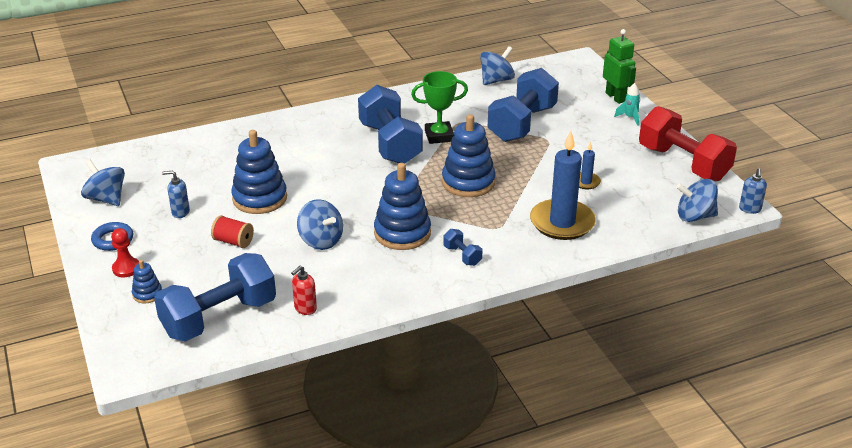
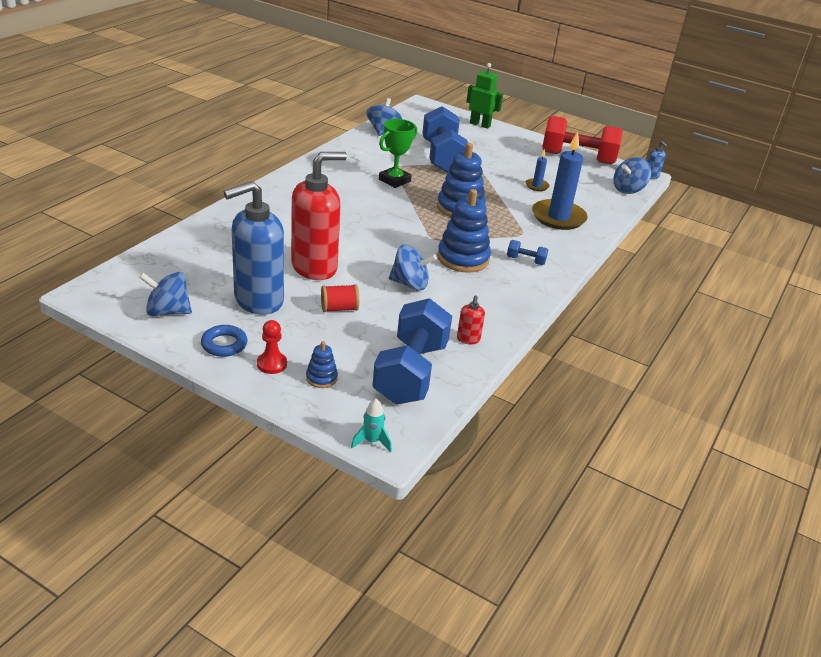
camera: 40 degrees left, 0 degrees up
blue soap dispenser [162,171,190,218] -> blue soap dispenser [223,181,284,315], size x2.49
blue stacking toy [231,130,287,214] -> red soap dispenser [291,152,347,280]
blue dumbbell [358,85,423,163] -> none
turquoise rocket [614,83,640,126] -> turquoise rocket moved to [351,399,392,452]

